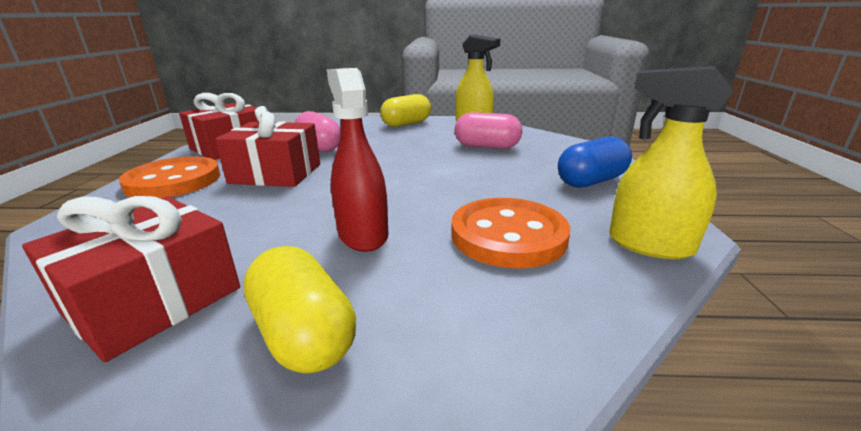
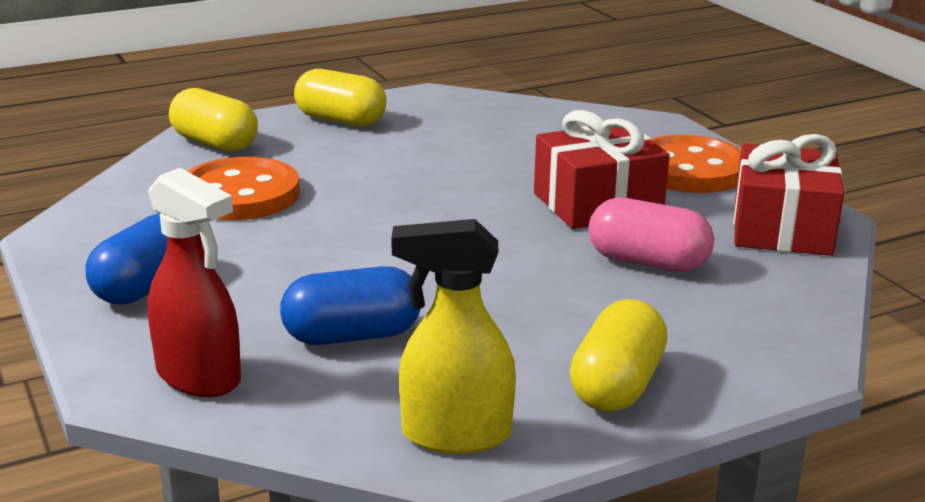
camera: 150 degrees right, 0 degrees up
red gift [22,196,240,362] -> none
red spray bottle [327,68,388,252] -> red spray bottle moved to [148,168,241,397]
pink capsule [455,112,522,149] -> blue capsule [280,266,421,345]
yellow spray bottle [609,66,733,259] -> none
none -> yellow capsule [169,88,258,152]

